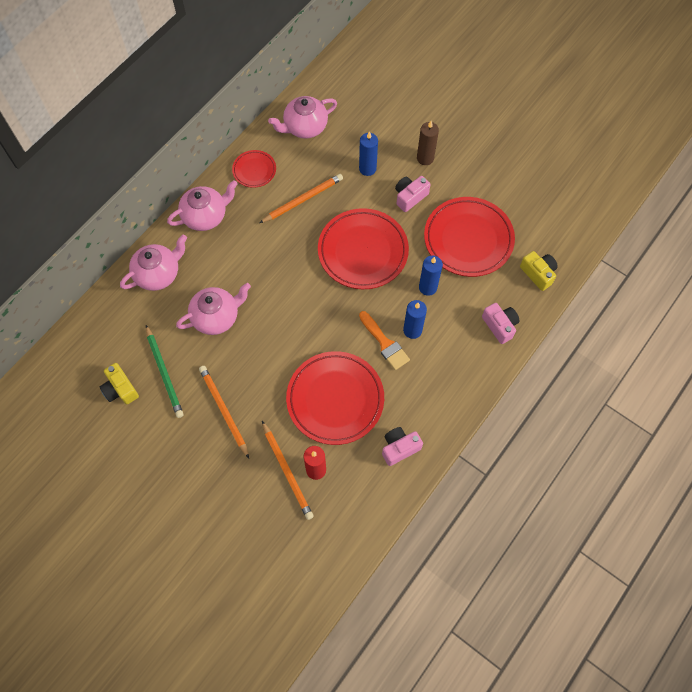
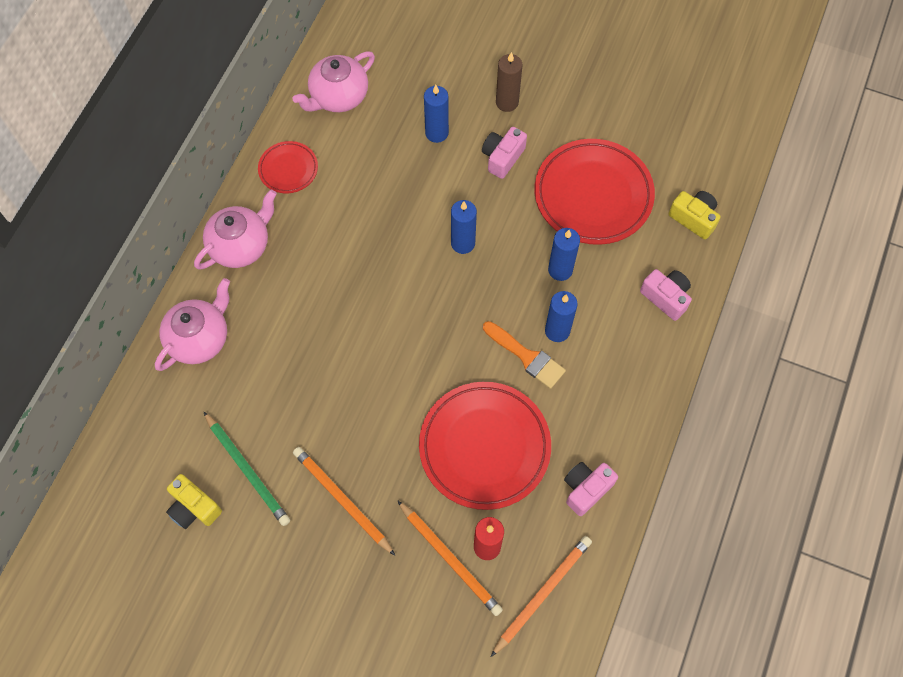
camera: 15 degrees left, 0 degrees up
pink teapot [176,283,251,335] -> none
orange pencil [259,174,343,223] -> orange pencil moved to [491,536,592,657]
red plate [318,208,409,289] -> blue candle [451,200,477,254]

